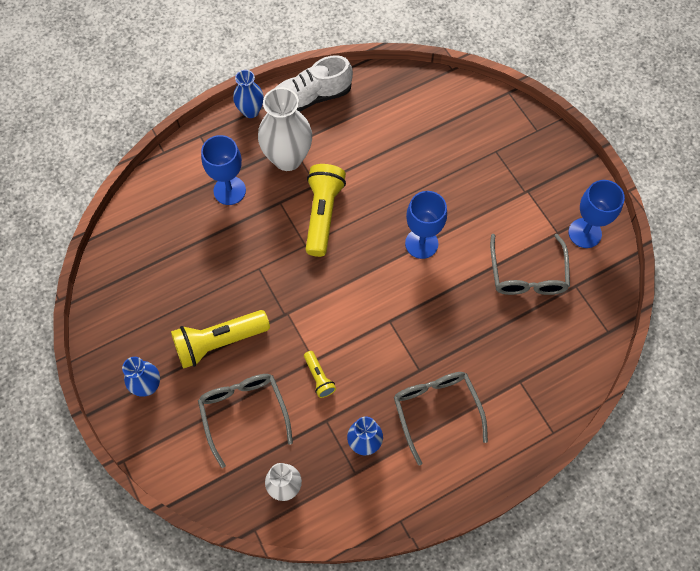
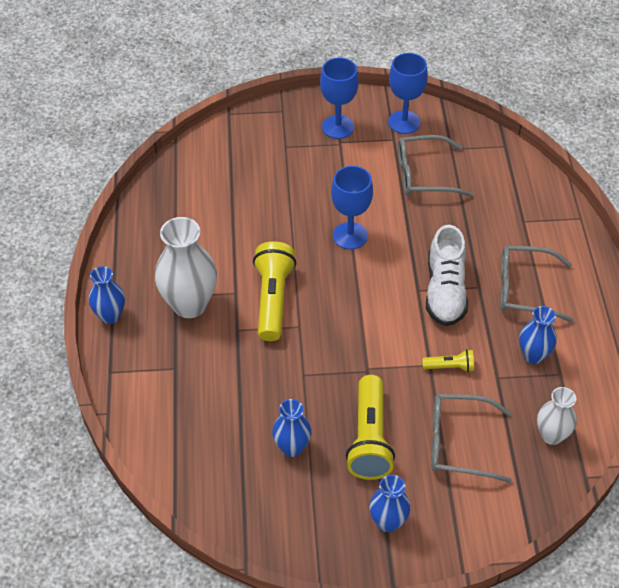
camera: 65 degrees left, 15 degrees down
blue goblet [201,135,246,205] -> blue goblet moved to [320,58,359,139]
white shoe [275,55,353,112] -> white shoe moved to [426,225,468,326]
yellow flashlight [305,164,346,257] -> yellow flashlight turned 60 degrees clockwise [253,241,296,341]
grey glasses [490,234,570,295] -> grey glasses turned 150 degrees clockwise [398,135,473,197]
none -> blue vase [272,399,311,457]

